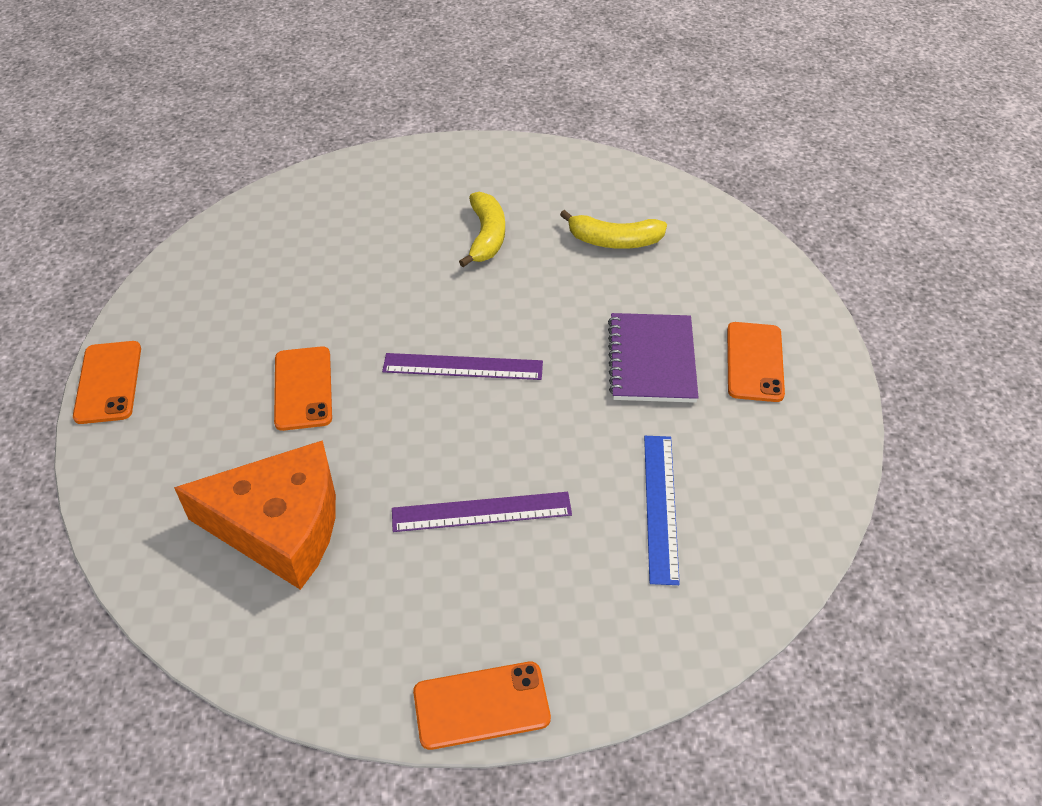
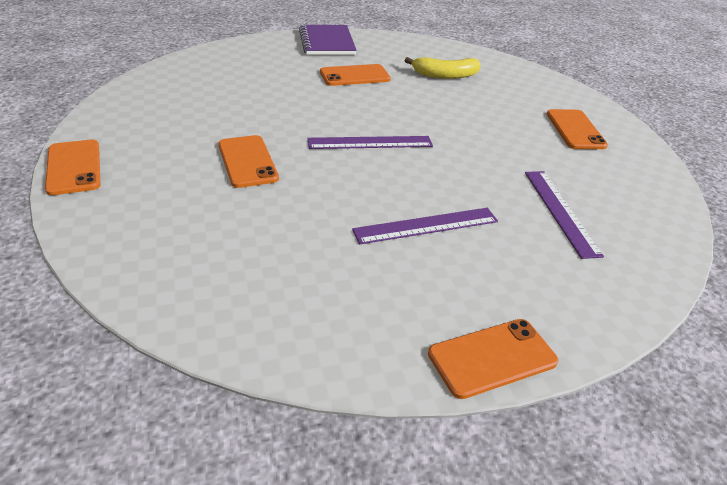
camera: 15 degrees left, 10 degrees down
orange cheese [174,440,336,590] -> none
yellow banana [459,192,505,267] -> orange phone [320,64,391,86]
purple notebook [608,313,699,403] -> purple notebook moved to [299,25,357,55]
blue ruler [644,436,680,585] -> purple ruler [525,171,604,259]

